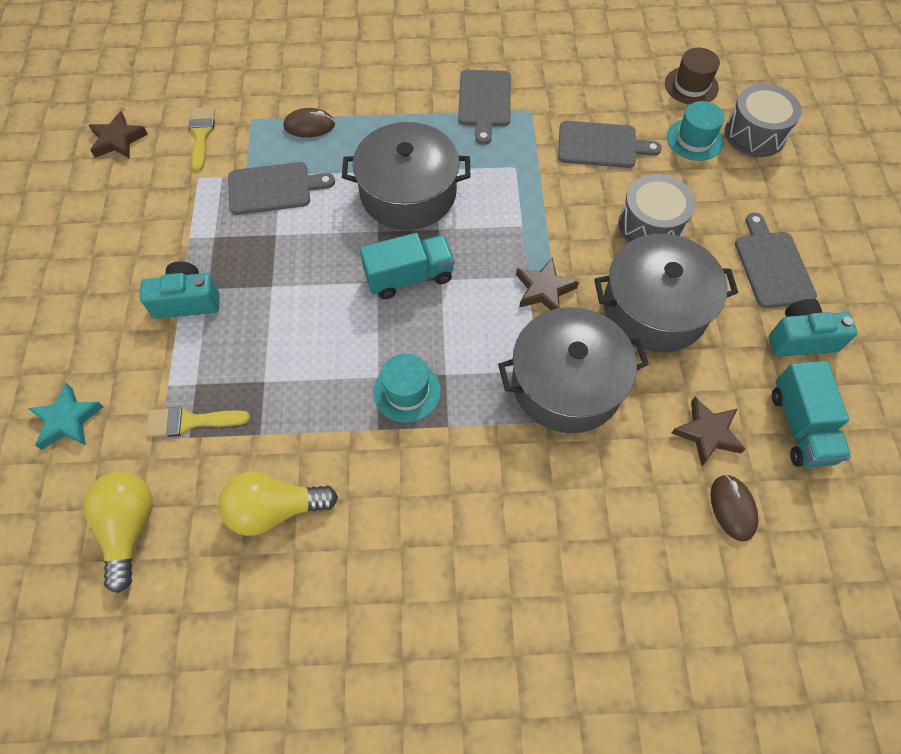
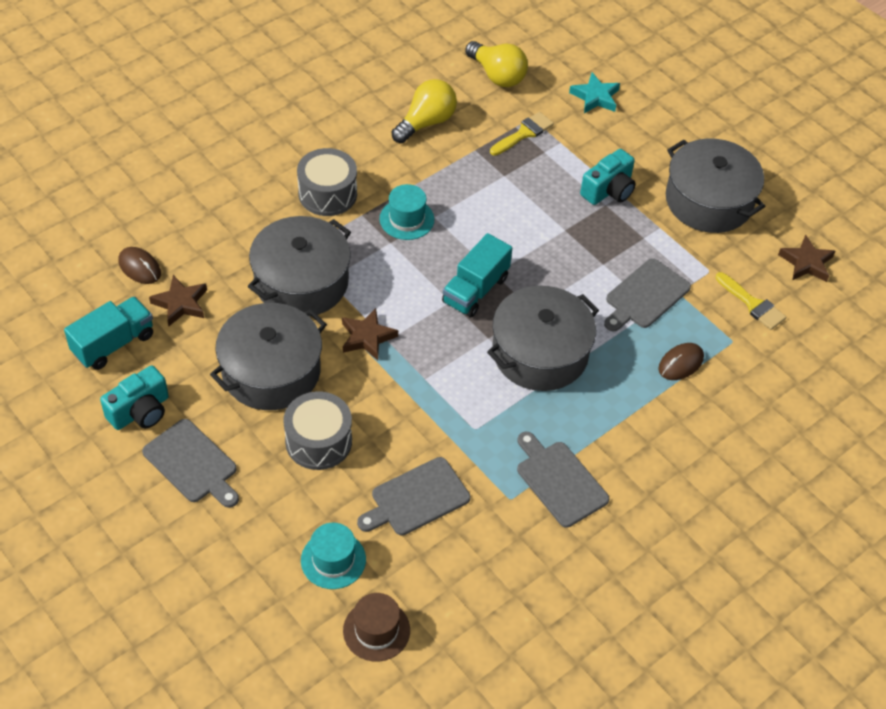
camera: 140 degrees right, 10 degrees down
grey drum [725,84,802,157] -> grey drum moved to [297,148,357,216]
turquoise truck [772,361,851,468] -> turquoise truck turned 90 degrees clockwise [64,296,153,370]
none -> grey pot [666,138,765,233]

